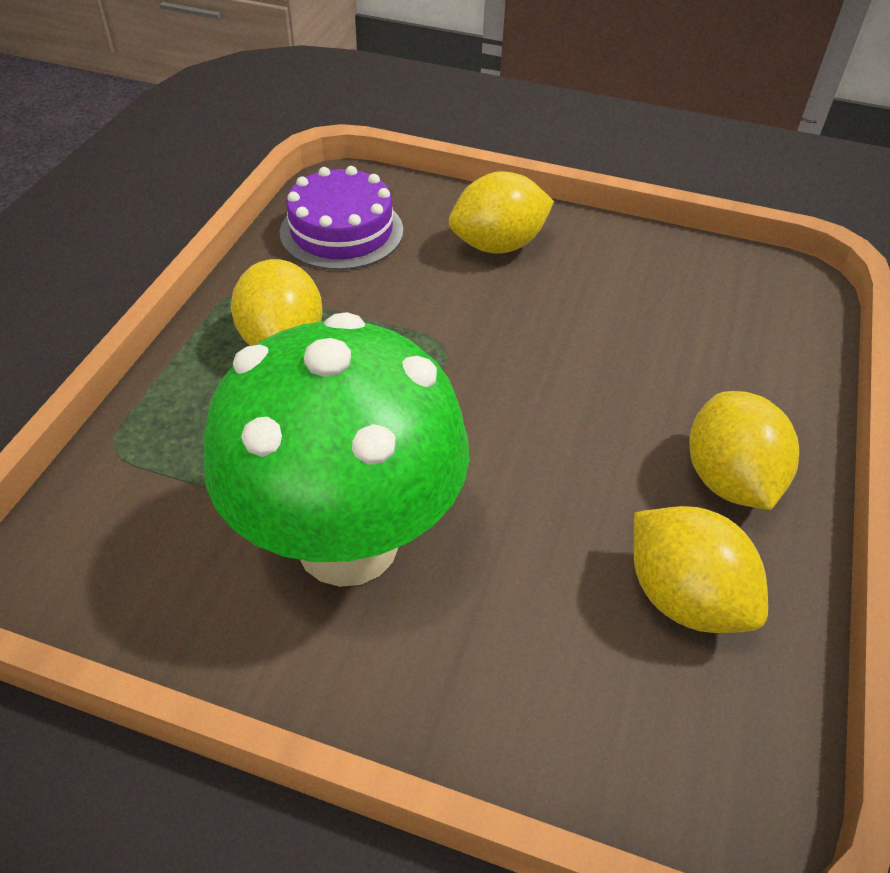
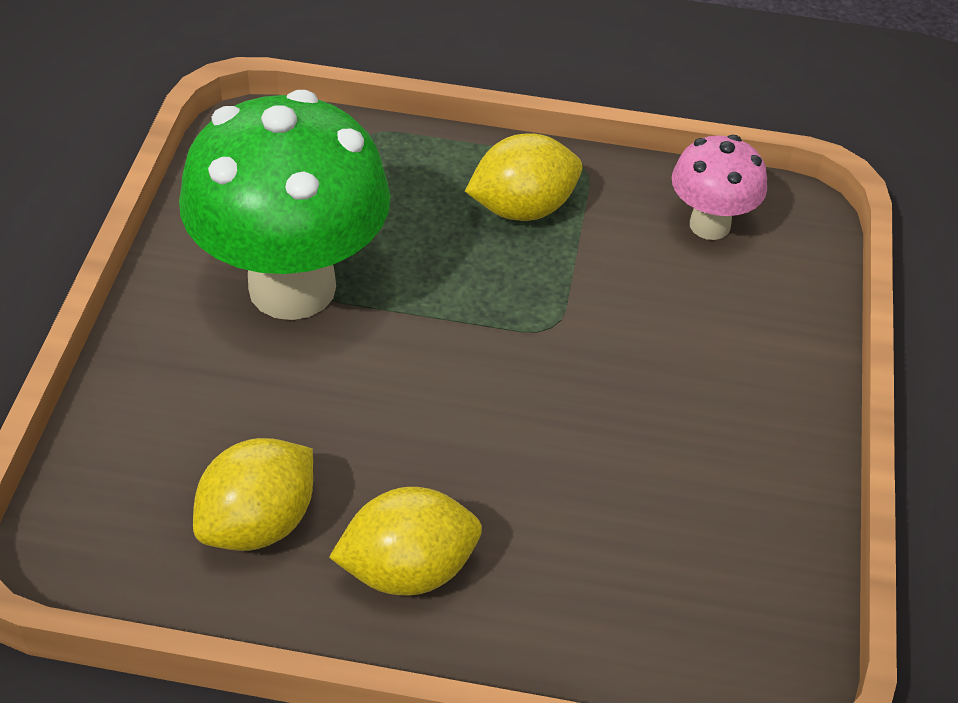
camera: 80 degrees right, 0 degrees up
purple cake [280,166,403,270] -> pink mushroom [672,135,767,240]
yellow lemon [449,171,554,254] -> none

